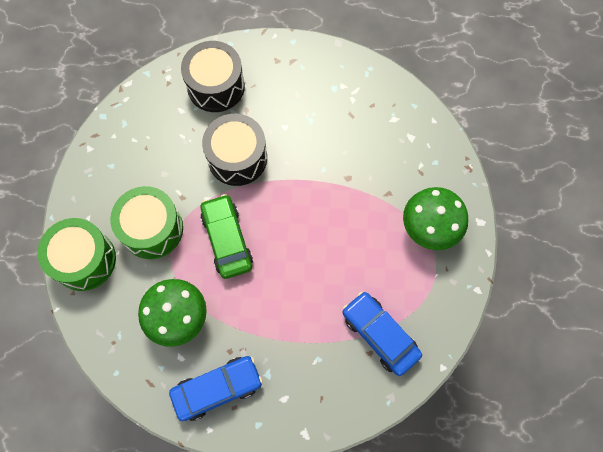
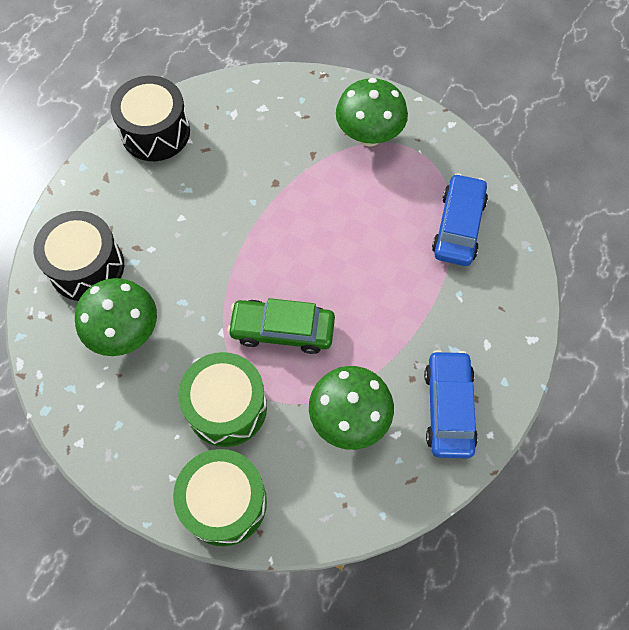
camera: 65 degrees left, 5 degrees down
black drum [202,114,267,186] -> black drum moved to [110,76,190,161]
blue car [342,291,422,376] -> blue car turned 120 degrees clockwise [432,173,488,266]
none -> green mushroom [75,278,157,356]

